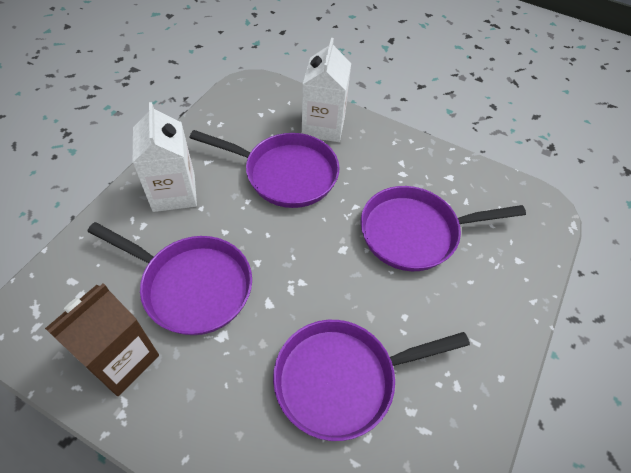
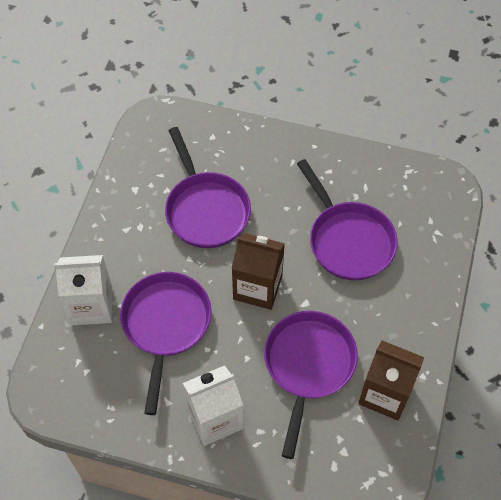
camera: 100 degrees left, 5 degrees up
none -> brown carton [232,233,285,310]

